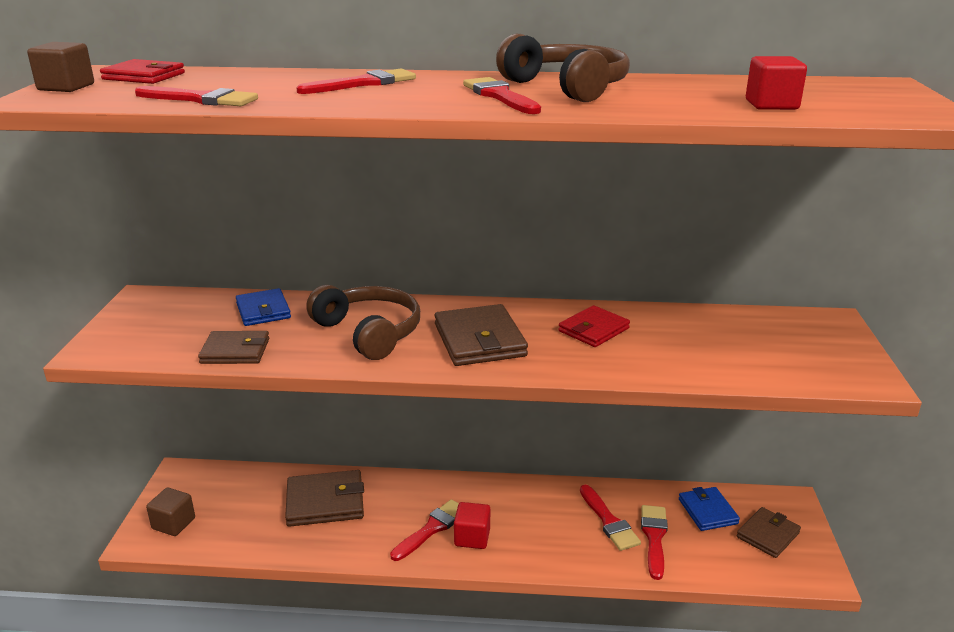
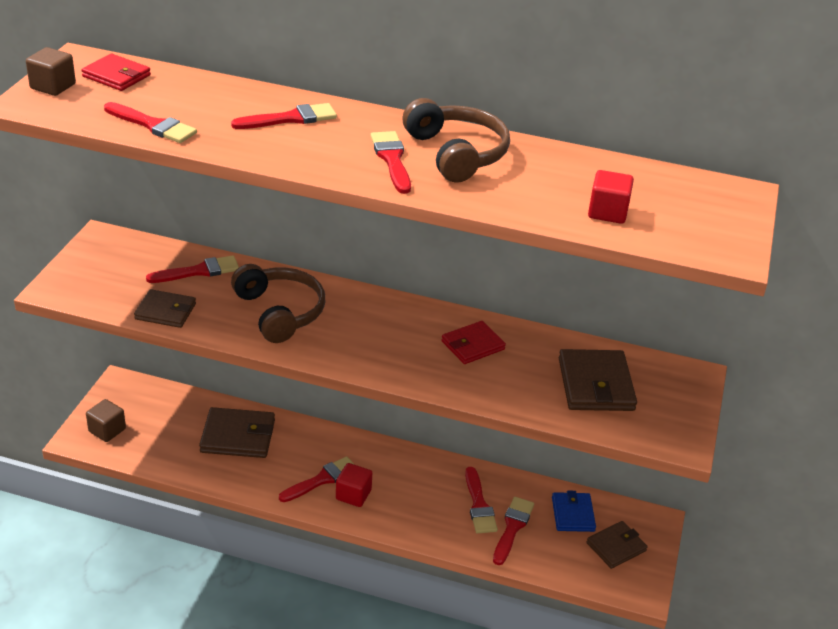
camera: 10 degrees right, 10 degrees up
blue wallet [236,288,291,326] -> red brush [146,255,239,283]
brown wallet [435,304,528,366] -> brown wallet moved to [559,349,637,411]

